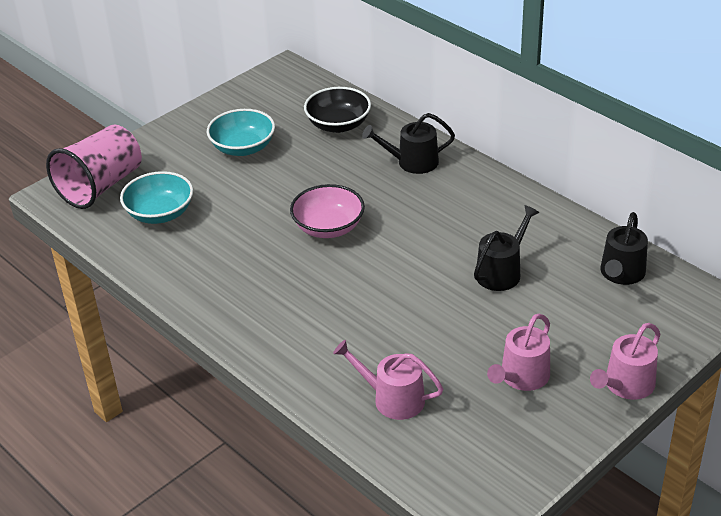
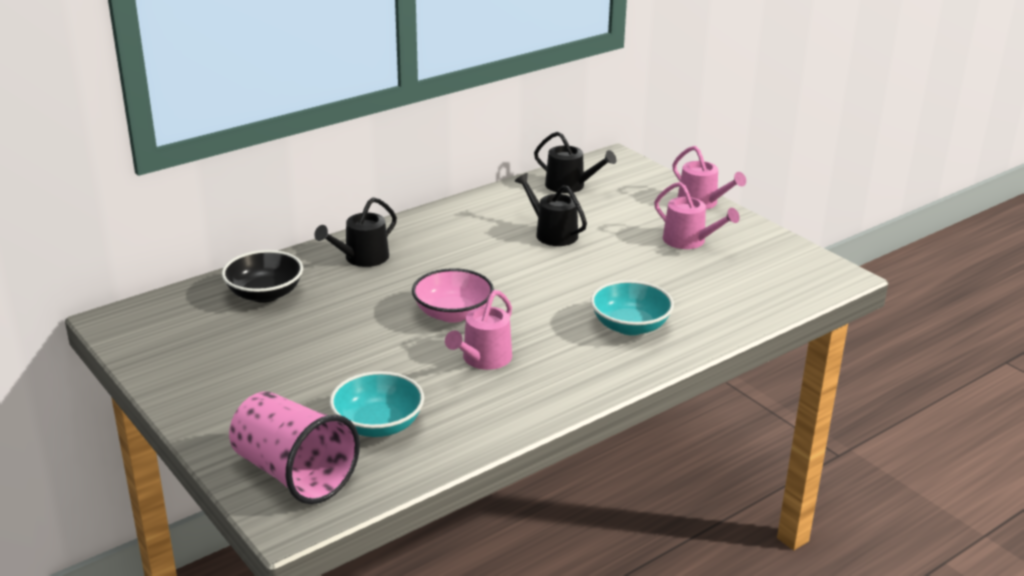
camera: 85 degrees left, 10 degrees down
turquoise bowl [207,109,275,156] -> turquoise bowl moved to [591,280,674,335]
pink watering can [333,340,443,420] -> pink watering can moved to [445,290,512,370]
black watering can [362,113,455,174] -> black watering can turned 45 degrees clockwise [314,197,397,267]

